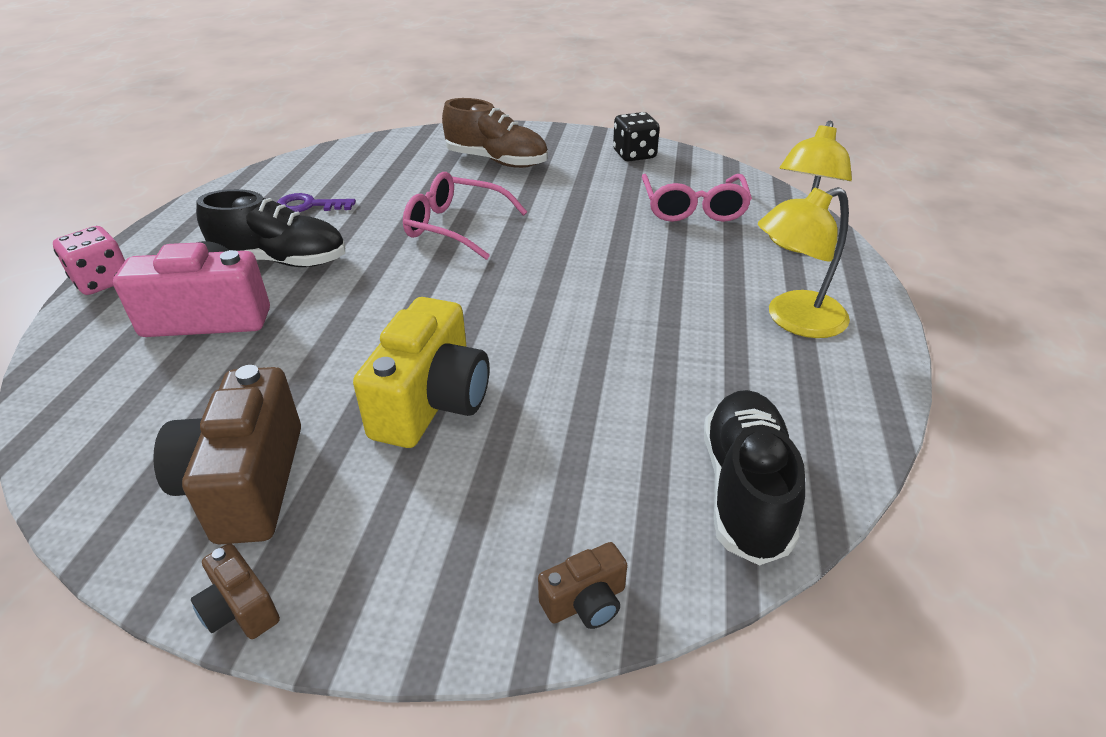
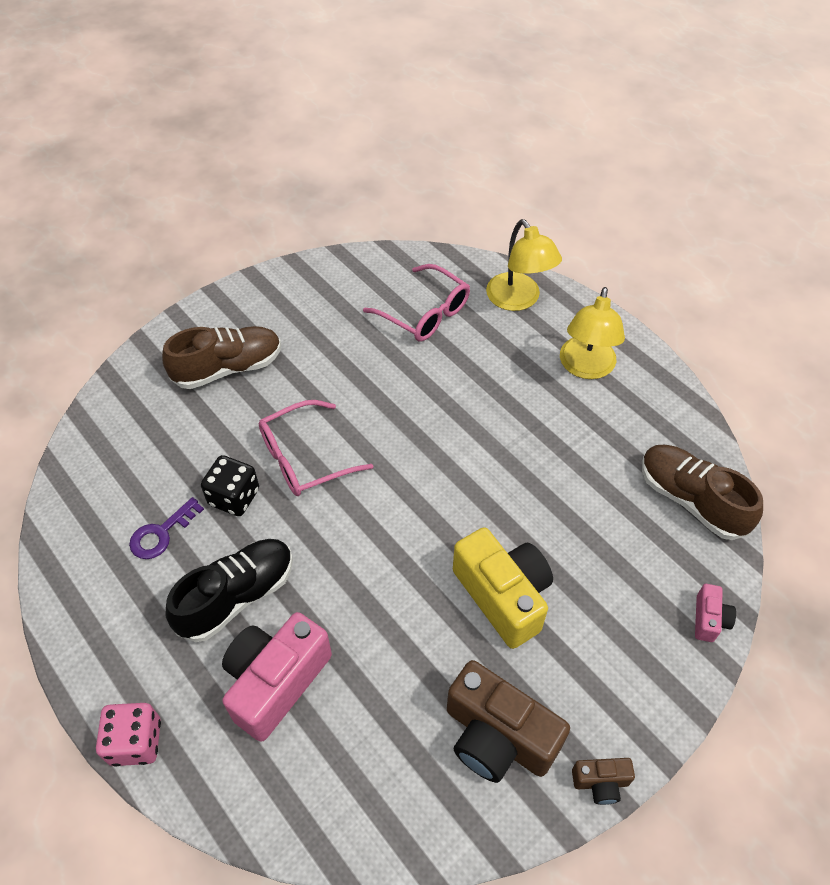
camera: 50 degrees left, 15 degrees up
brown camera [538,542,627,629] -> pink camera [695,584,736,642]
black dice [613,112,660,161] -> black dice moved to [201,455,259,516]
black shoe [704,390,805,566] -> brown shoe [642,445,763,540]

